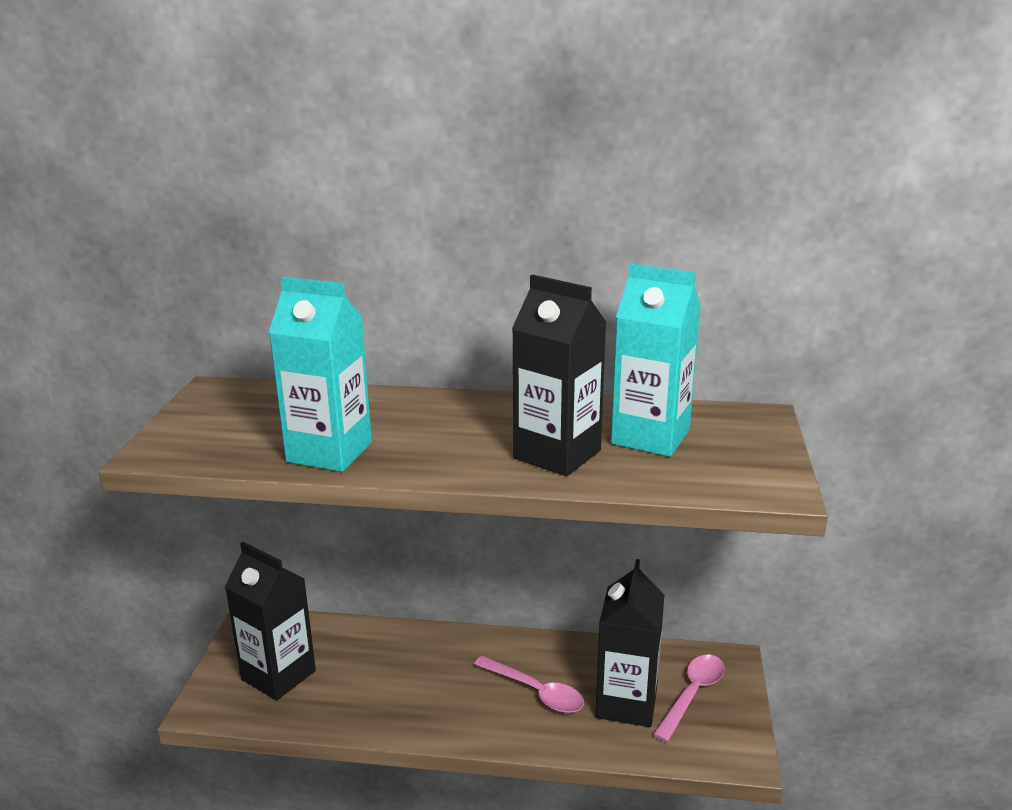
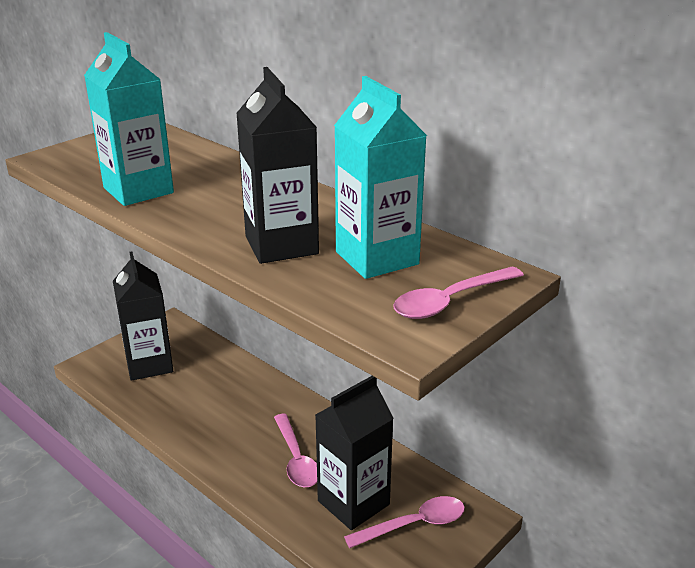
camera: 35 degrees right, 5 degrees up
none -> pink spoon [393,267,524,319]

